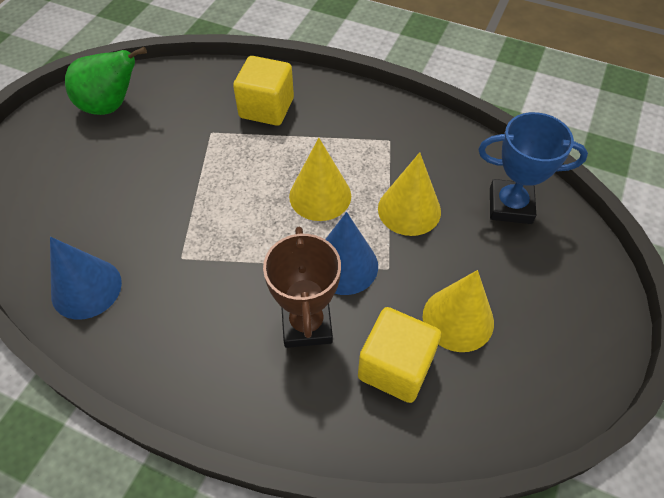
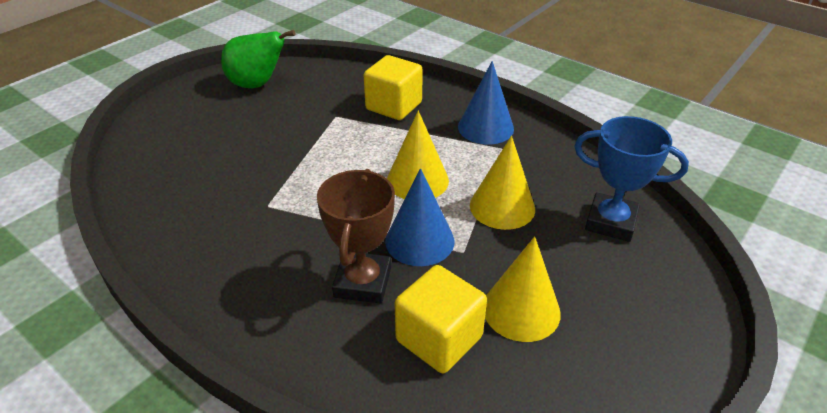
camera: 15 degrees right, 15 degrees down
blue cone [50,237,122,320] -> blue cone moved to [458,61,514,144]

